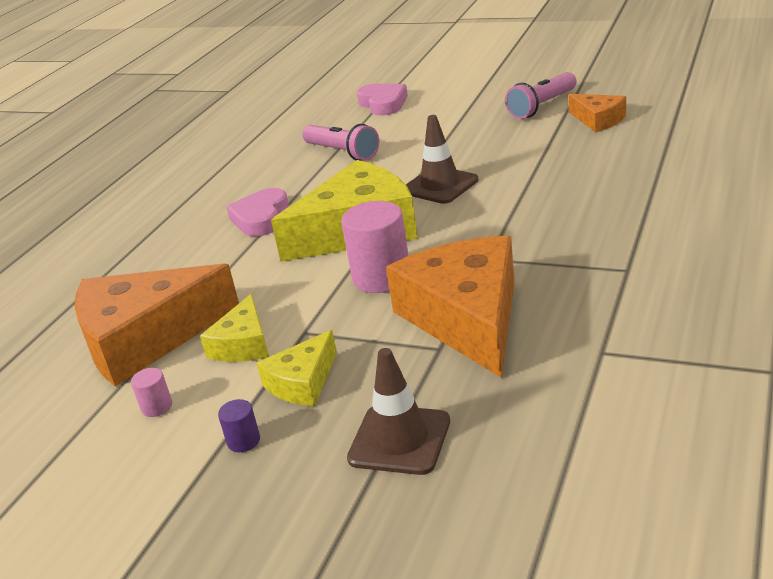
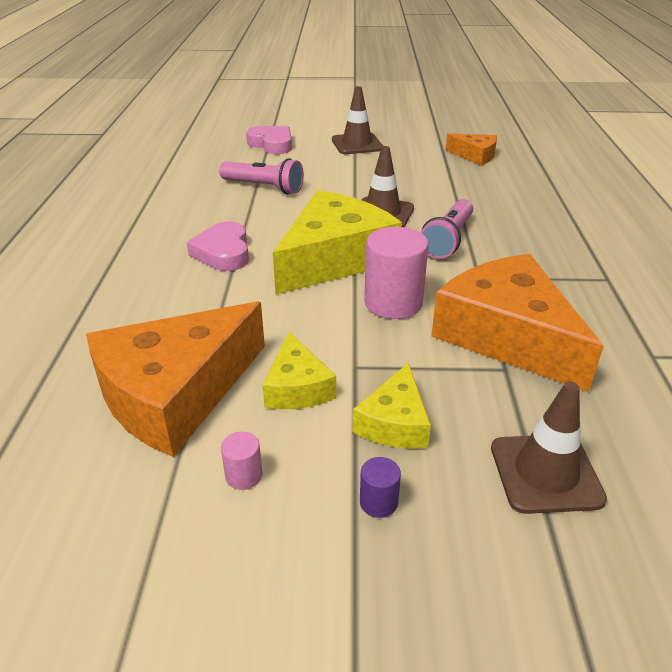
camera: 25 degrees left, 5 degrees up
pink flashlight [505,72,577,119] -> pink flashlight moved to [420,199,473,259]
none -> brown traffic cone [332,86,383,154]

